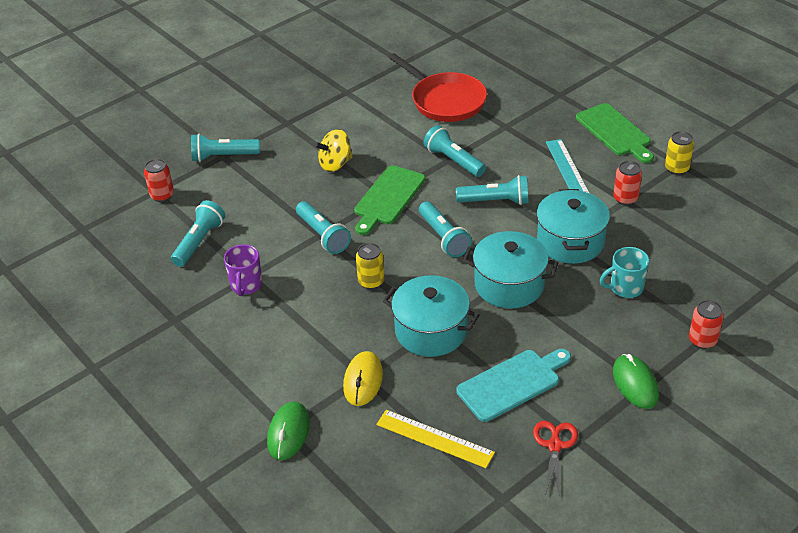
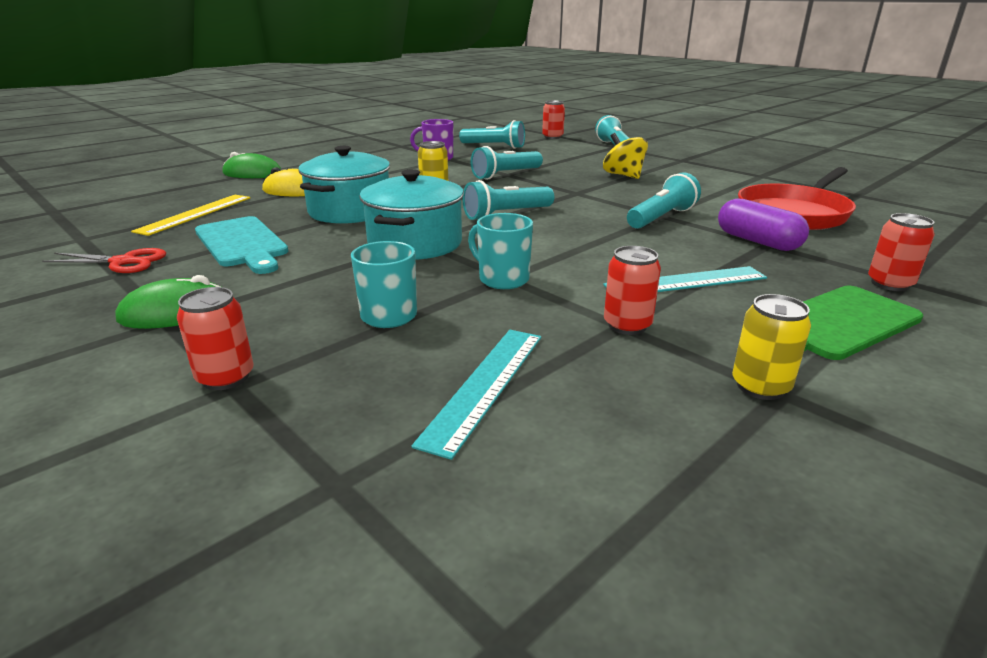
camera: 85 degrees right, 15 degrees down
green cutting board [354,165,425,235] -> none
turquoise flashlight [456,175,529,205] -> none
turquoise pot [537,189,610,264] -> turquoise mug [468,213,533,289]
none -> turquoise ruler [411,330,541,460]
none -> purple capsule [718,199,809,251]
none -> red can [868,213,935,291]

